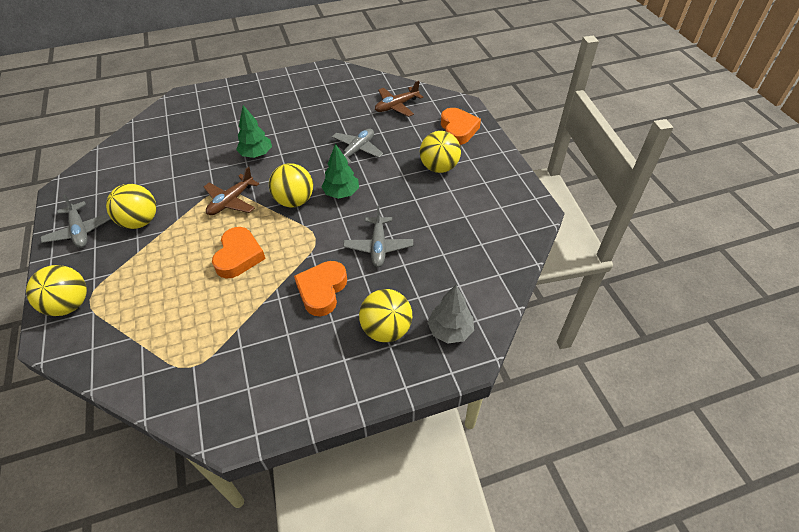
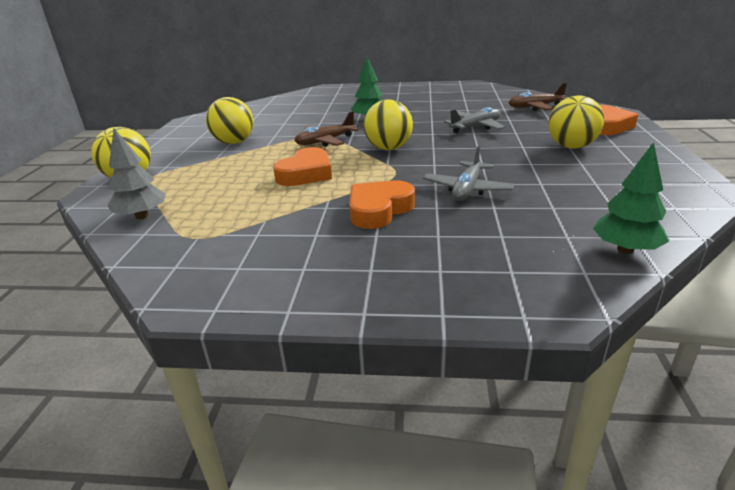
camera: 25 degrees right, 20 degrees down
grey plane [40,194,111,248] -> none
green tree [321,144,359,199] -> green tree moved to [593,142,669,254]
yellow ball [359,289,412,342] -> none
grey tree [427,285,474,343] -> grey tree moved to [108,128,166,219]

